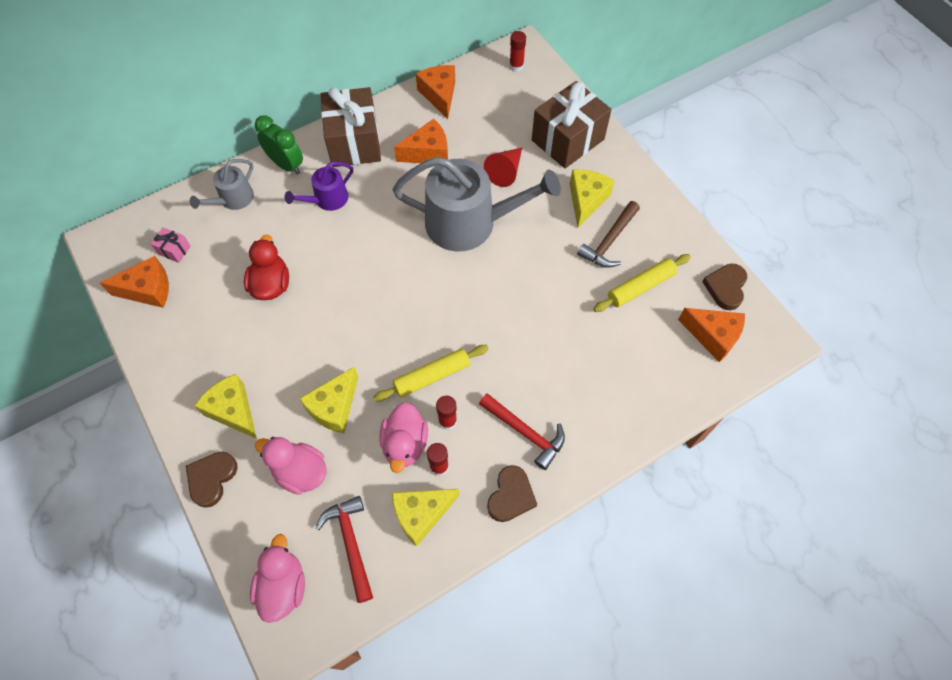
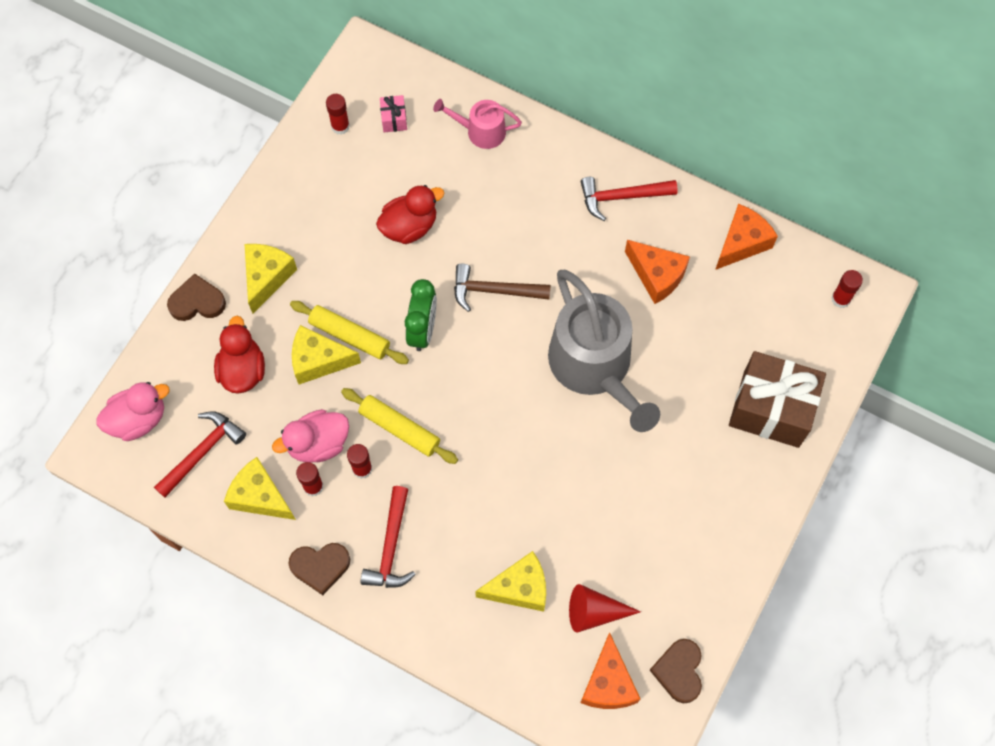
camera: 60 degrees right, 5 degrees up
orange cheese [100,256,169,308] -> red glue stick [326,94,350,135]
grey watering can [190,159,254,210] -> pink watering can [433,99,522,149]
green clock [255,115,303,175] -> green clock moved to [405,279,437,351]
pink duck [255,437,327,495] -> red duck [214,316,265,394]
purple watering can [285,162,353,211] -> none
brown gift [321,87,381,167] -> red hammer [581,177,678,221]
red cone [484,148,522,187] -> red cone moved to [569,584,641,633]
yellow cheese [570,169,615,228] -> yellow cheese moved to [475,551,546,612]
brown hammer [577,201,640,268] -> brown hammer moved to [454,264,551,312]
yellow rolling pin [593,254,691,312] -> yellow rolling pin moved to [290,301,409,364]
brown heart [702,264,747,310] -> brown heart turned 75 degrees counterclockwise [650,639,702,703]

